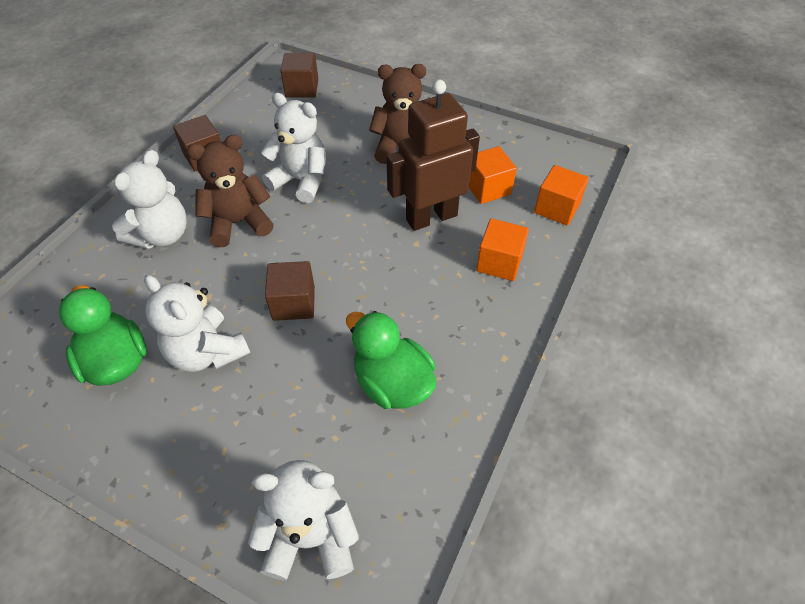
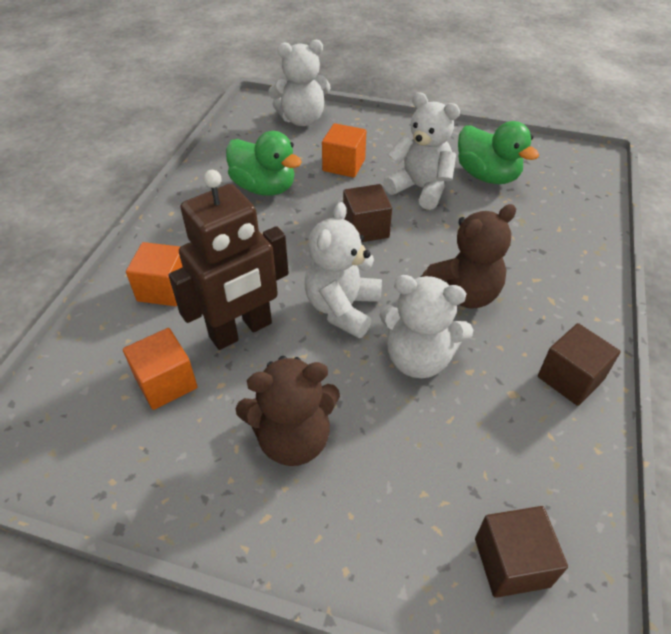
camera: 170 degrees right, 5 degrees down
white teddy bear [112,150,187,249] -> white teddy bear moved to [304,202,382,338]
orange cube [534,165,589,225] -> orange cube moved to [322,123,366,178]

